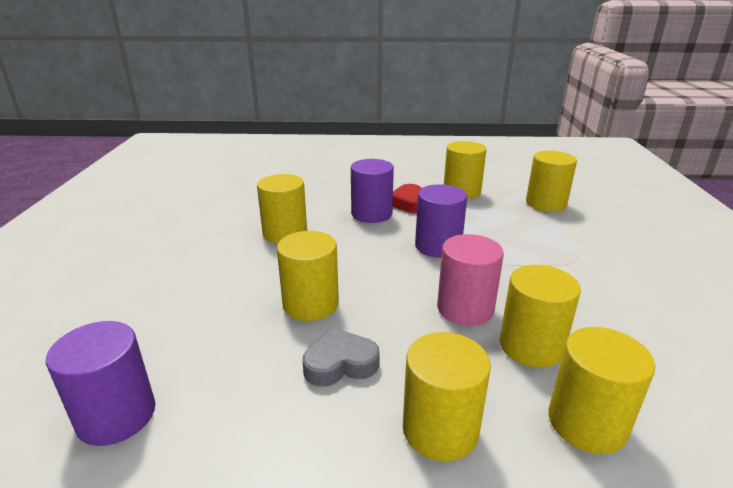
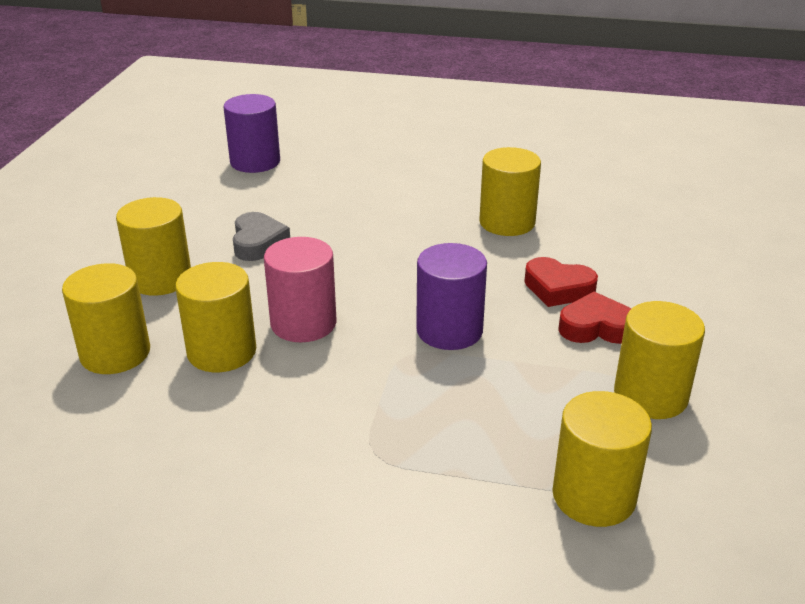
camera: 100 degrees right, 5 degrees up
yellow cylinder [277,231,339,321] -> none
purple cylinder [351,159,394,223] -> red heart [524,257,598,307]

